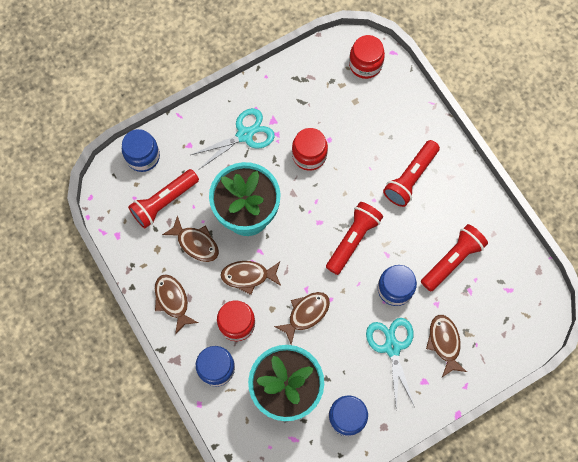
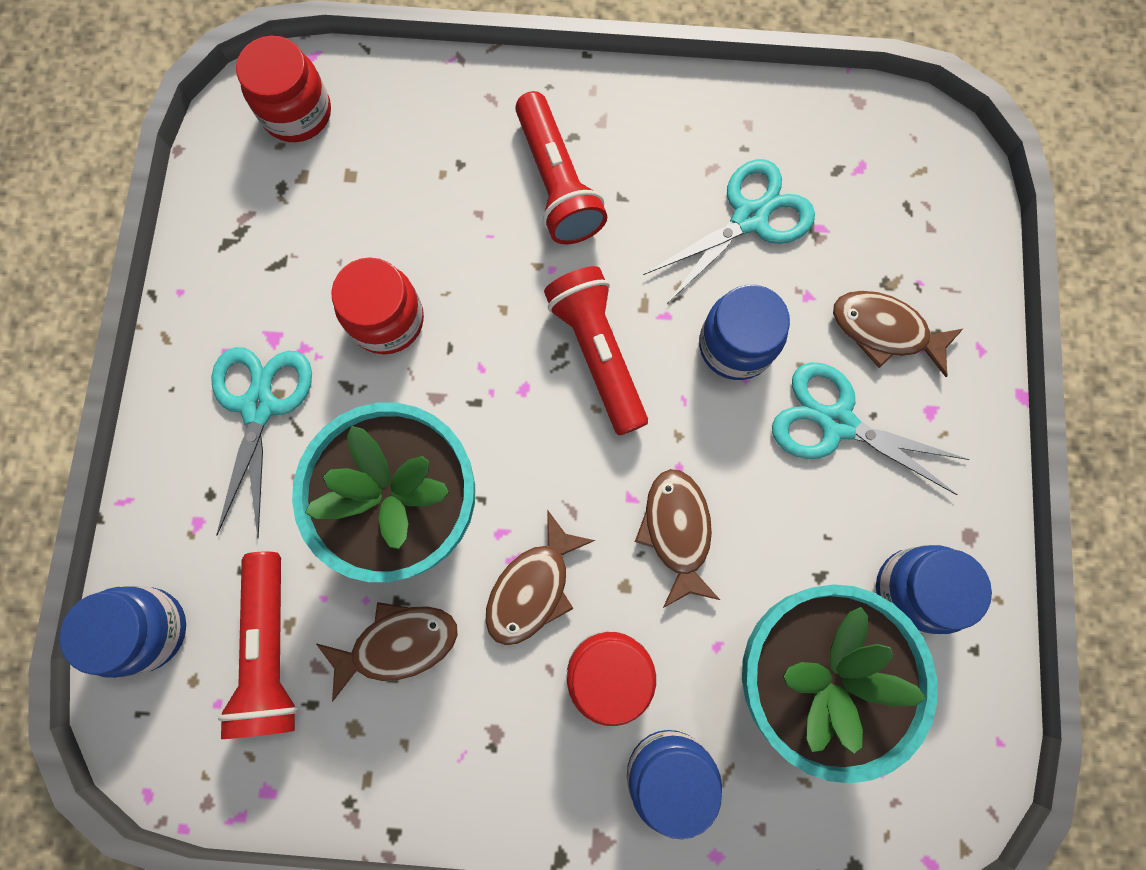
camera: 55 degrees left, 5 degrees up
brown fish [155,274,198,335] -> none
red flashlight [421,224,488,292] -> turquoise scissors [643,159,815,304]

